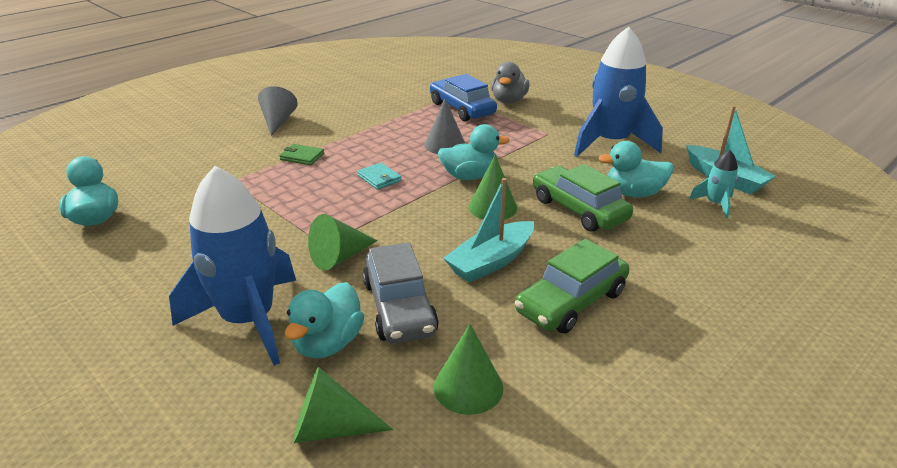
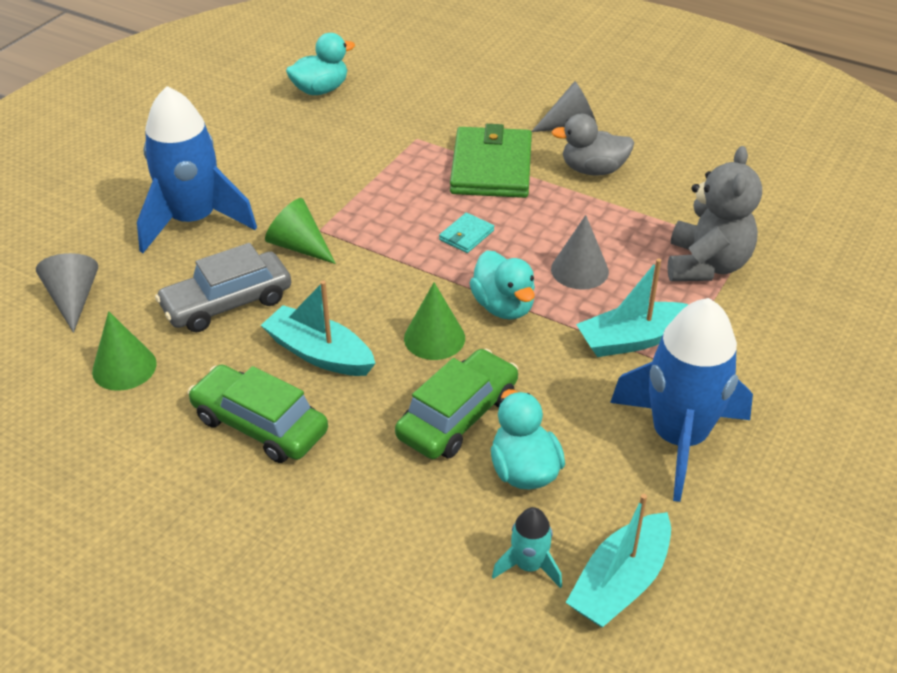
camera: 75 degrees right, 10 degrees up
green wallet [279,144,324,165] -> green wallet [450,124,532,198], size x2.28
turquoise duck [285,282,364,359] -> none
green cone [293,367,393,443] -> grey cone [36,253,98,333]
blue car [430,74,497,121] -> grey teddy bear [667,146,762,281]
grey duck [491,62,530,104] -> grey duck moved to [551,114,634,176]
none -> turquoise boat [576,258,689,357]

